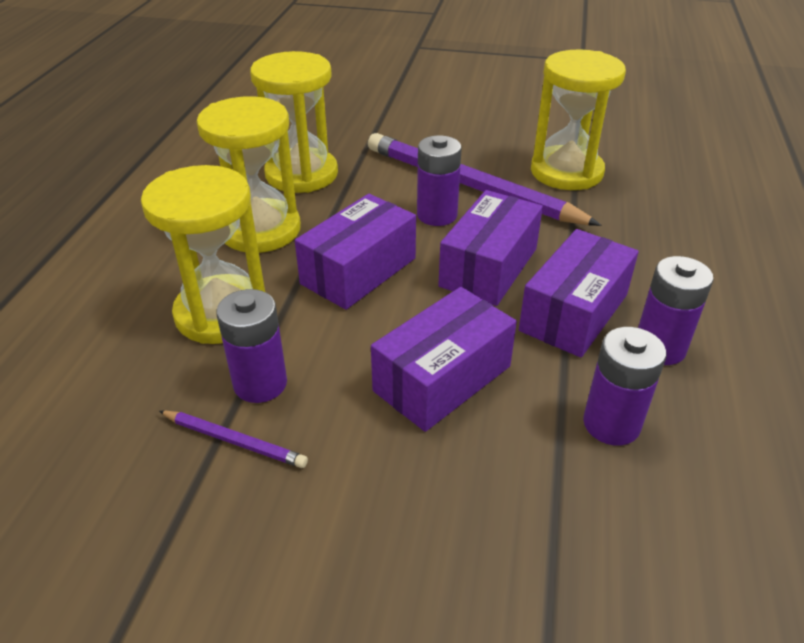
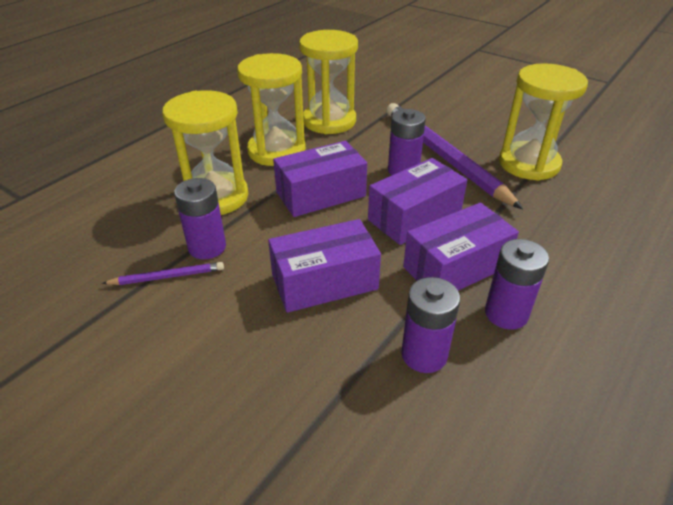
camera: 25 degrees right, 0 degrees up
purple pencil [159,411,308,468] -> purple pencil turned 60 degrees counterclockwise [102,262,224,285]

